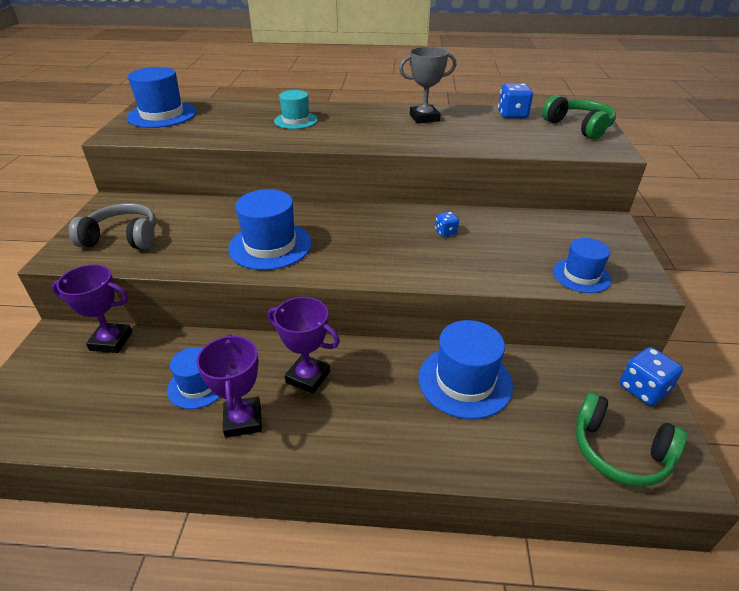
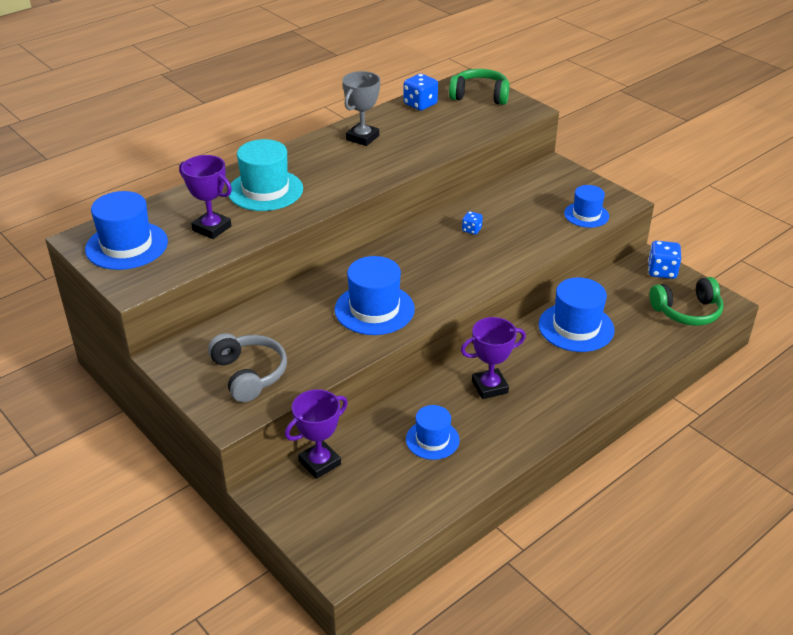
camera: 45 degrees left, 0 degrees up
grey headphones [69,203,156,249] -> grey headphones turned 105 degrees clockwise [208,333,287,402]
purple trophy [197,334,262,438] -> purple trophy moved to [179,155,232,239]
turquoise hat [274,90,318,129] -> turquoise hat [229,139,303,211], size x1.58

